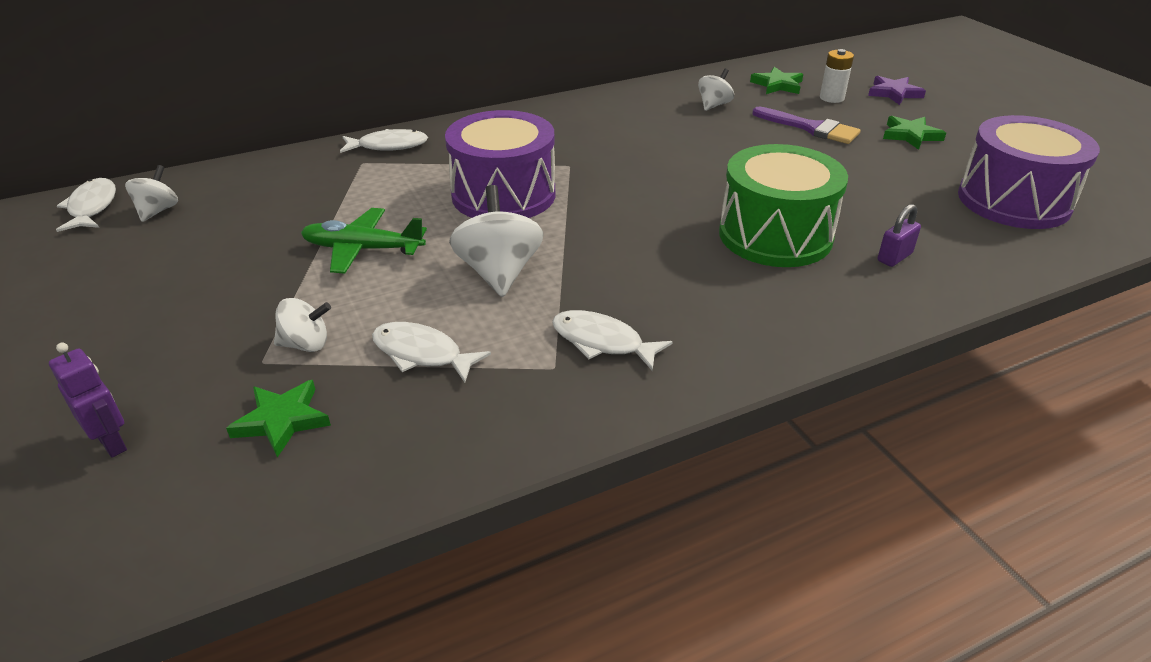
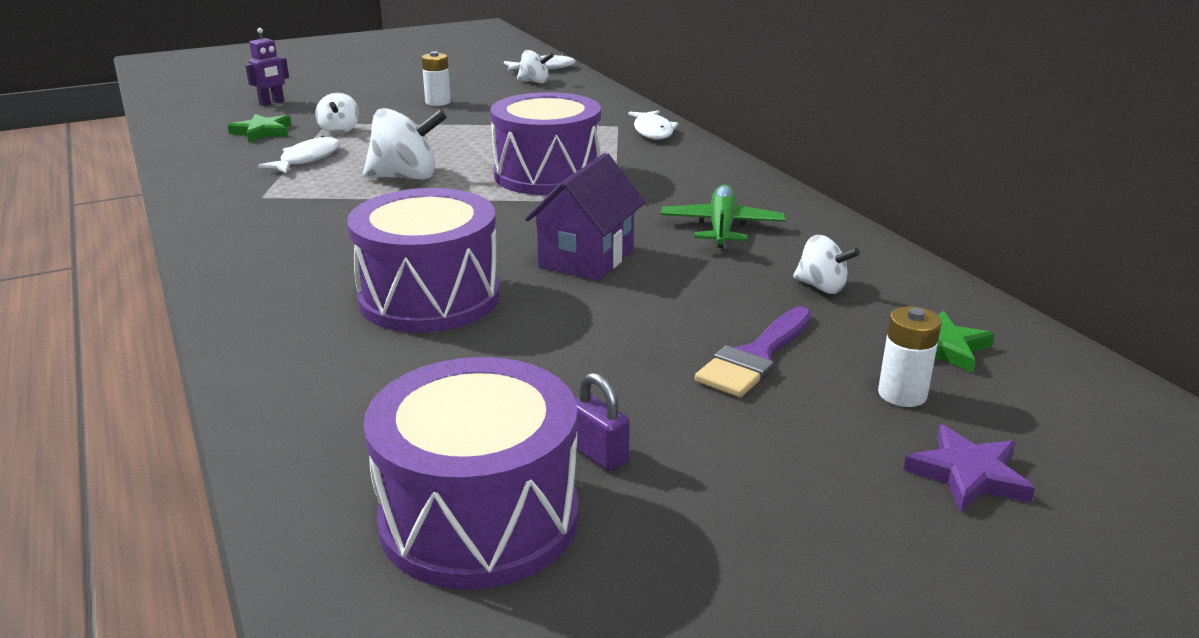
camera: 90 degrees right, 10 degrees down
green plane [301,208,427,274] -> green plane moved to [660,185,785,248]
white fish [552,310,672,371] -> none
green drum [719,144,848,267] -> purple drum [347,188,500,333]
purple padlock [878,204,921,267] -> purple padlock moved to [575,373,630,471]
green star [883,116,946,150] -> none
none -> white battery [422,51,451,106]
none -> purple house [525,153,645,281]

